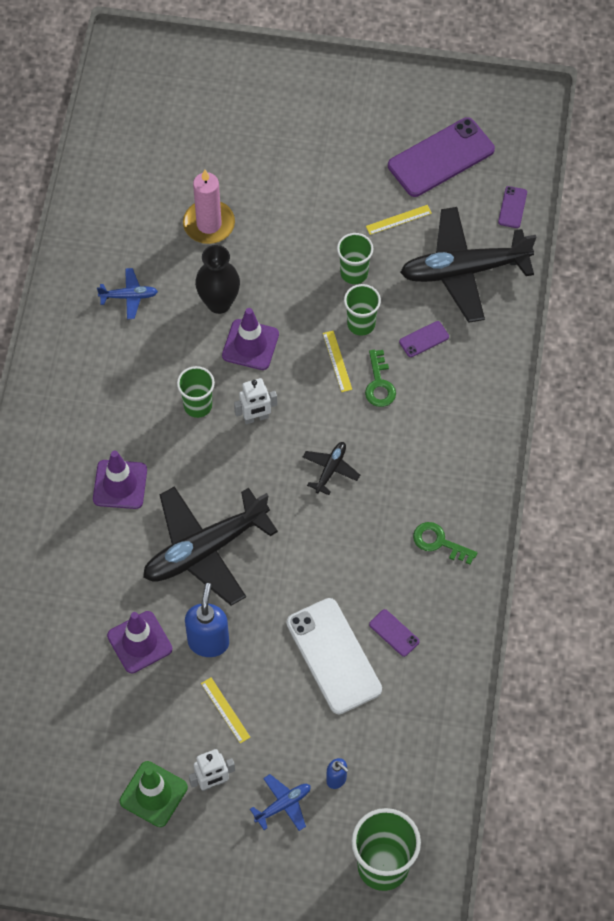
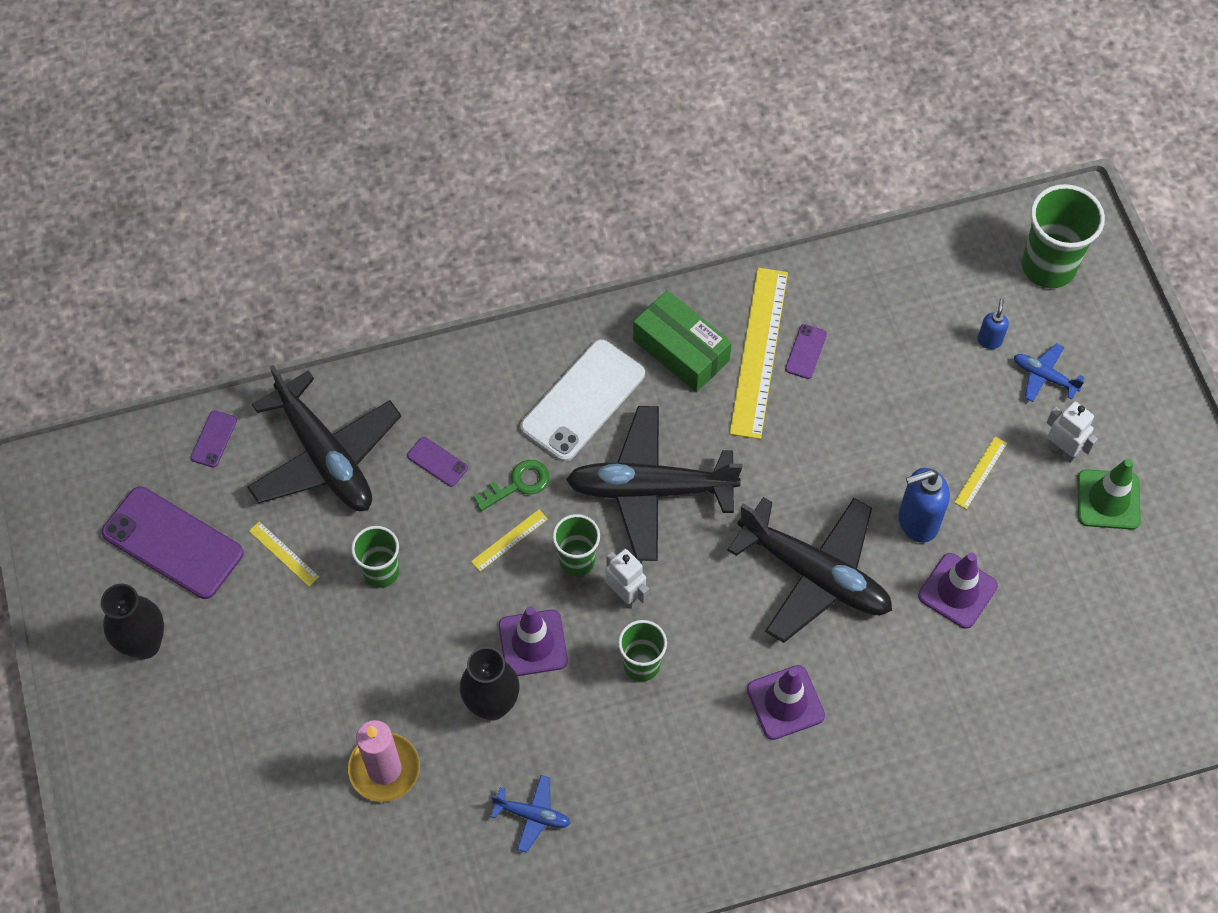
camera: 115 degrees left, 0 degrees up
blue plane [97,268,158,319] -> blue plane turned 135 degrees clockwise [491,775,571,853]
white phone [286,598,382,714] -> white phone moved to [520,339,645,462]
black plane [303,442,360,495] -> black plane [566,406,742,561], size x2.28
green cup [344,284,381,336] -> green cup moved to [553,514,600,576]
green key [413,522,477,565] -> green box [633,290,732,392]
purple phone [498,186,527,228] -> purple phone turned 60 degrees counterclockwise [190,410,237,467]
none -> black vase [101,584,164,659]
none -> yellow ruler [729,268,788,439]

